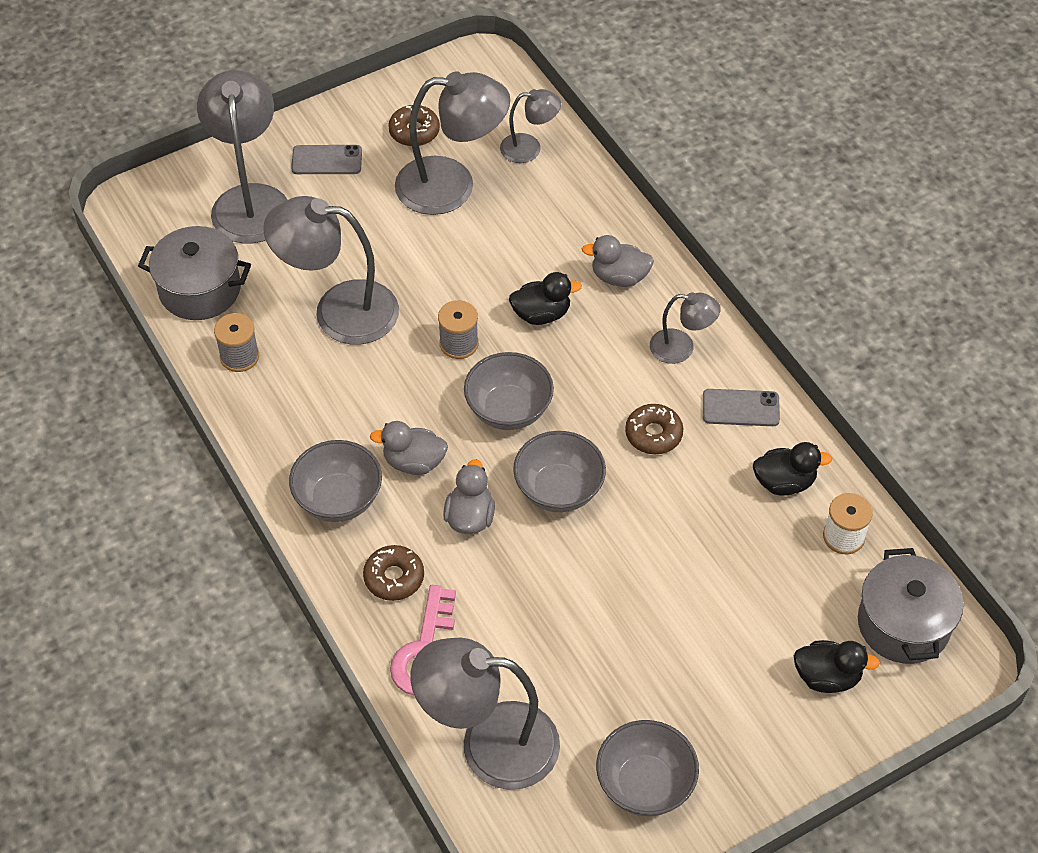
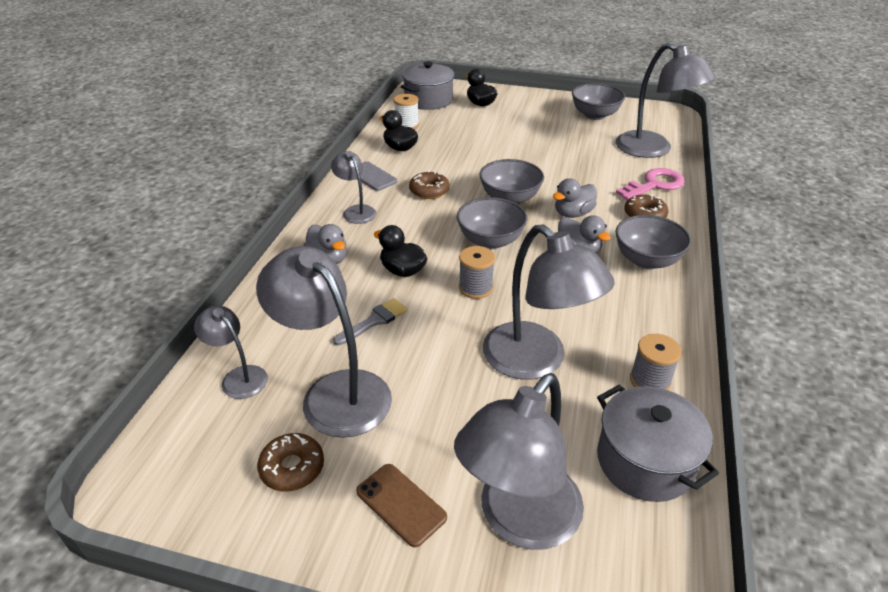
camera: 135 degrees left, 15 degrees down
grey phone [291,145,362,174] -> brown phone [356,464,447,547]
none -> grey brush [333,298,407,346]

